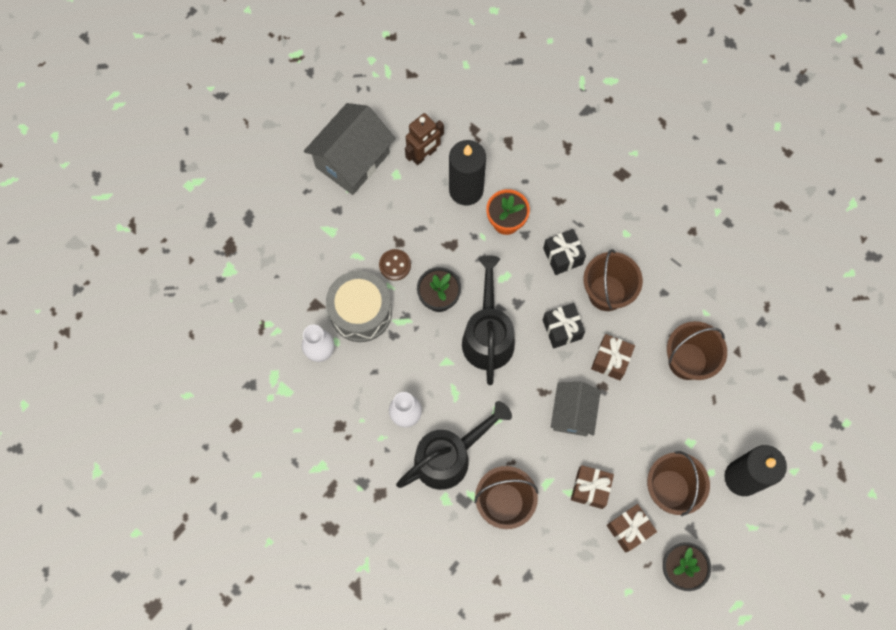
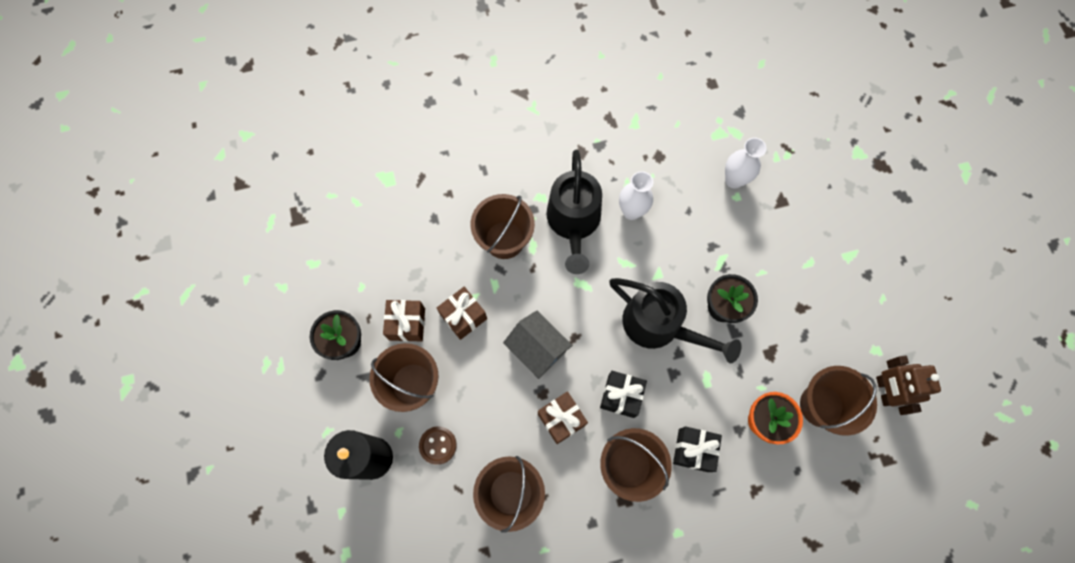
camera: 125 degrees right, 0 degrees up
grey house [304,103,396,195] -> none
grey drum [326,271,392,342] -> none
brown button [379,249,411,281] -> brown button moved to [419,426,457,465]
black candle [449,140,486,206] -> brown bucket [800,366,877,436]

